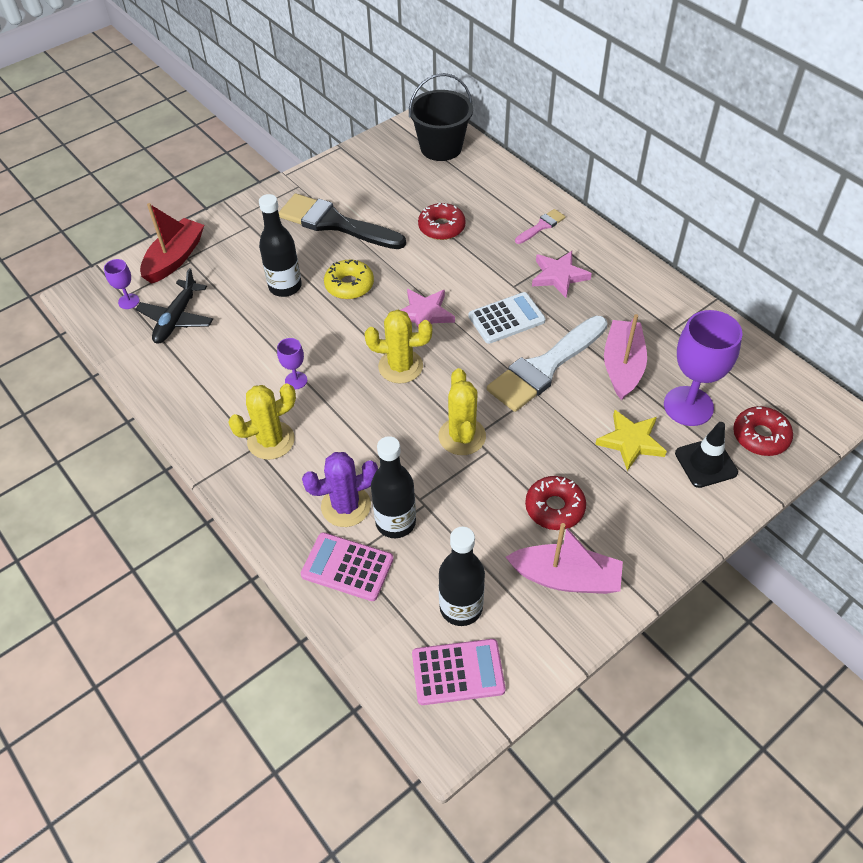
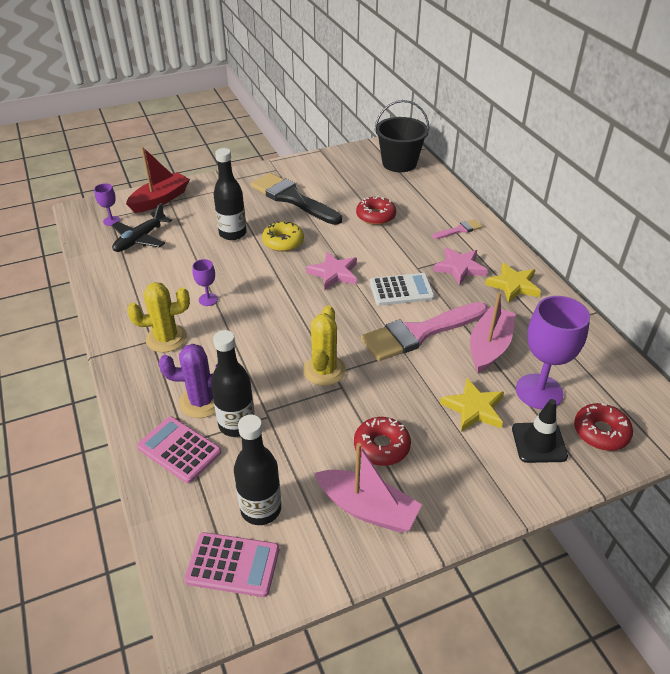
camera: 15 degrees right, 10 degrees down
yellow cactus [365,310,432,384] -> none
white brush [487,316,608,412] -> pink brush [361,302,488,361]
none -> yellow star [485,263,541,303]

